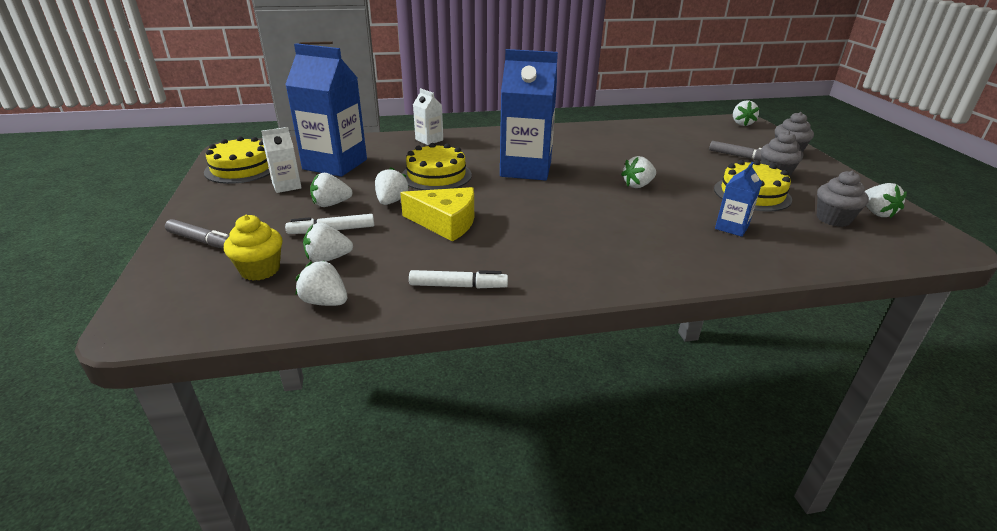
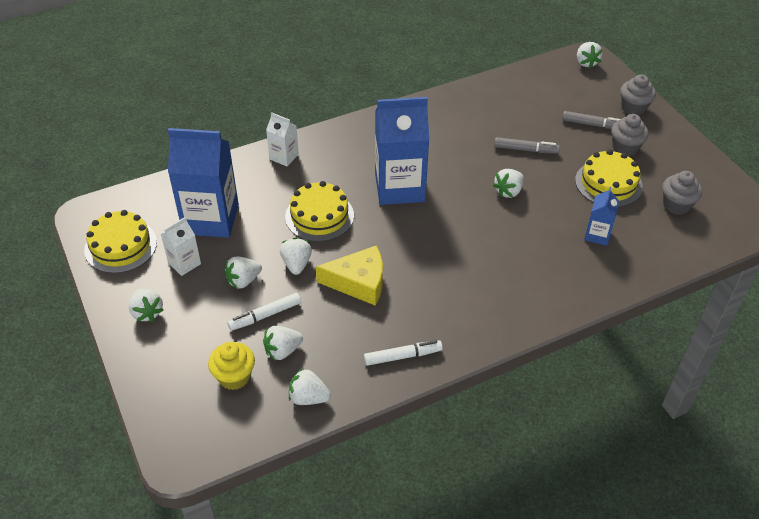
camera: 15 degrees left, 15 degrees up
grey marker [165,219,229,249] -> grey marker moved to [494,137,560,154]
white strawberry [865,183,907,218] -> white strawberry moved to [129,289,163,322]

